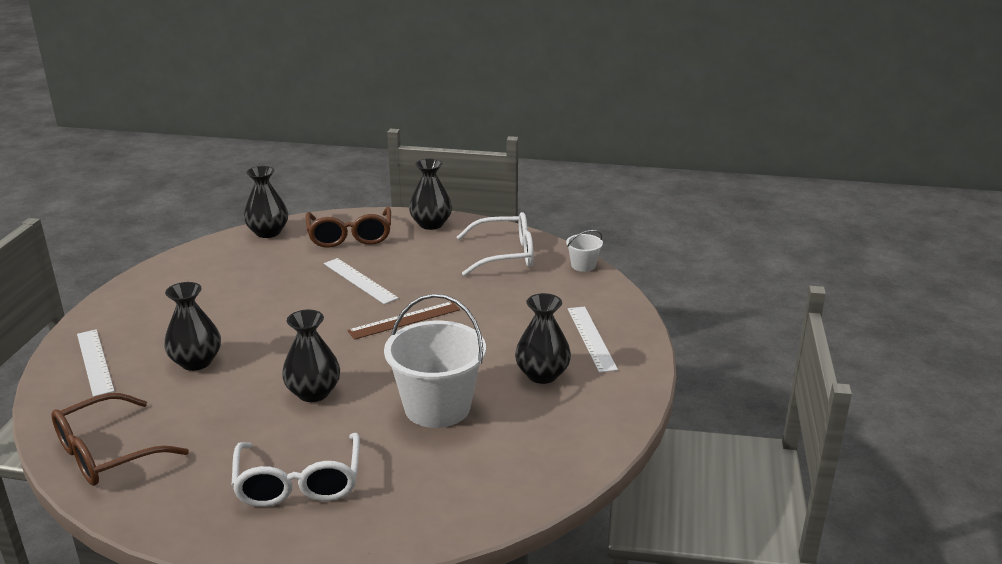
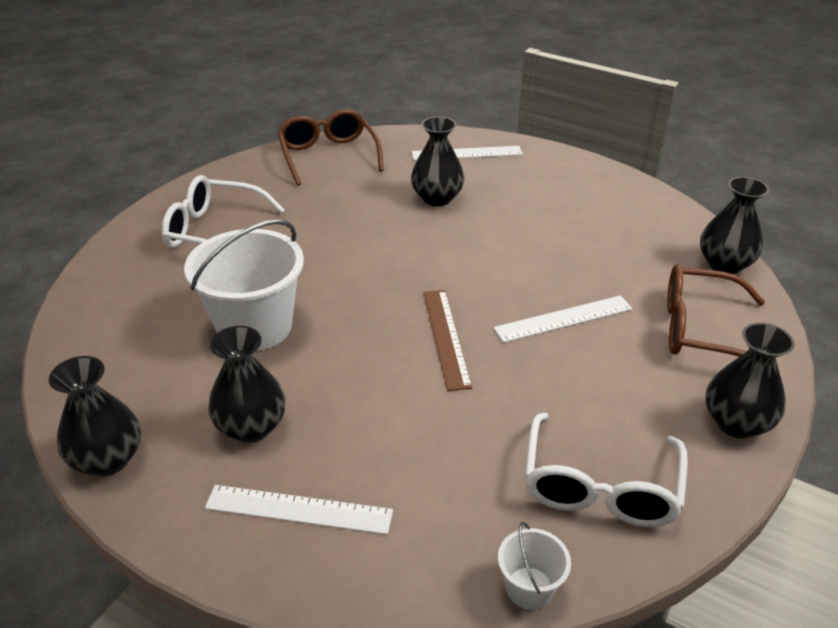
camera: 110 degrees right, 10 degrees up
black vase [282,310,340,402] -> black vase moved to [49,356,141,477]

